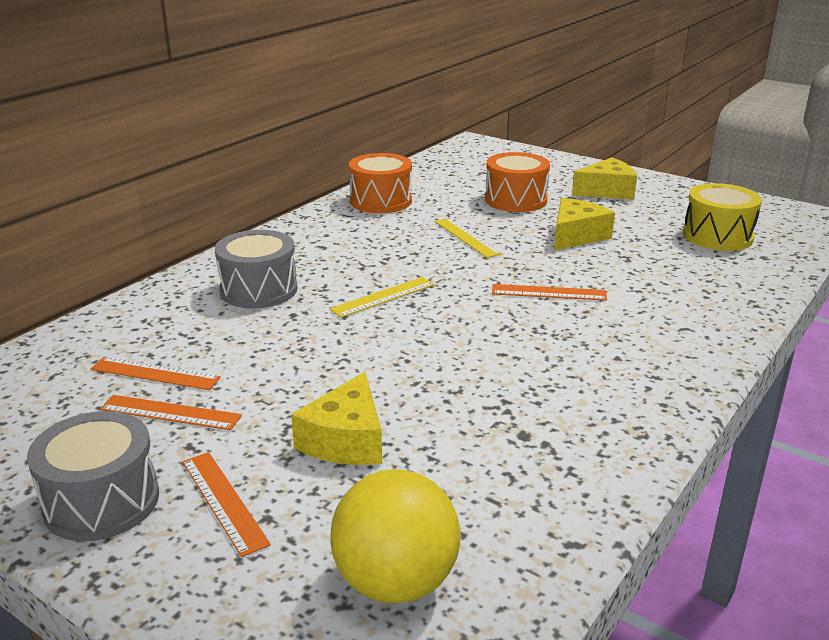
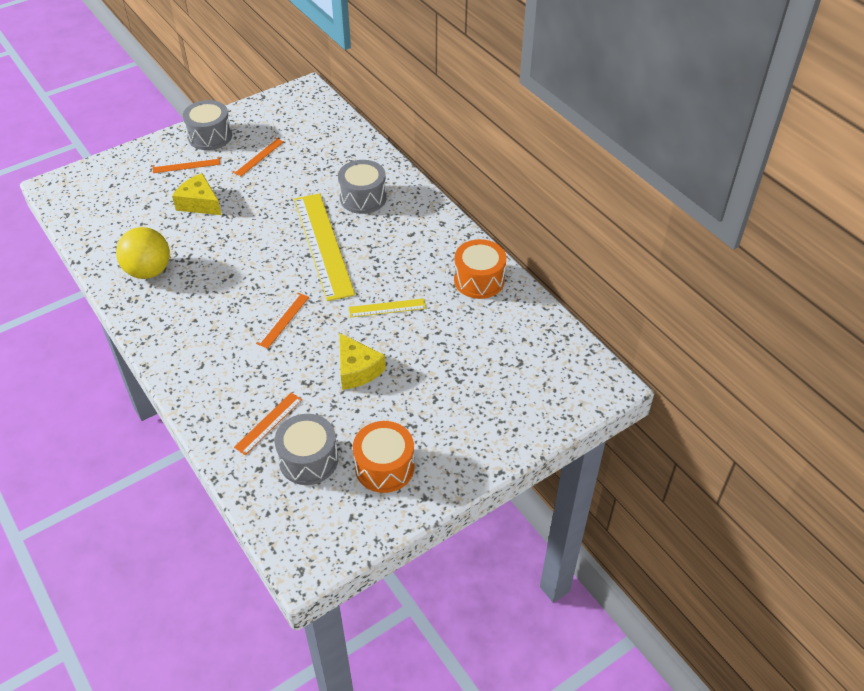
camera: 110 degrees right, 20 degrees up
orange ruler [91,357,221,390] -> orange ruler moved to [234,393,302,455]
yellow ruler [329,277,434,318] -> yellow ruler [294,193,355,301], size x2.13
yellow ball [330,469,460,603] -> yellow ball moved to [116,227,170,279]
orange drum [485,152,550,212] -> orange drum moved to [353,421,415,493]
yellow cheese [572,157,637,200] -> none
yellow drum [683,183,762,251] -> grey drum [274,414,338,485]

